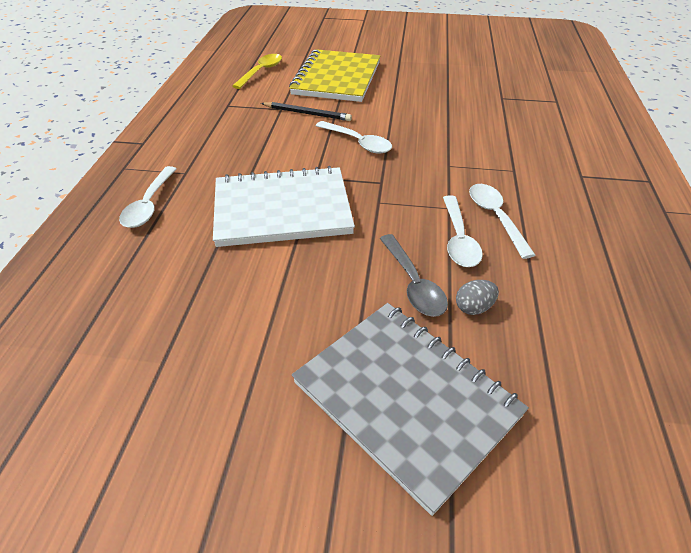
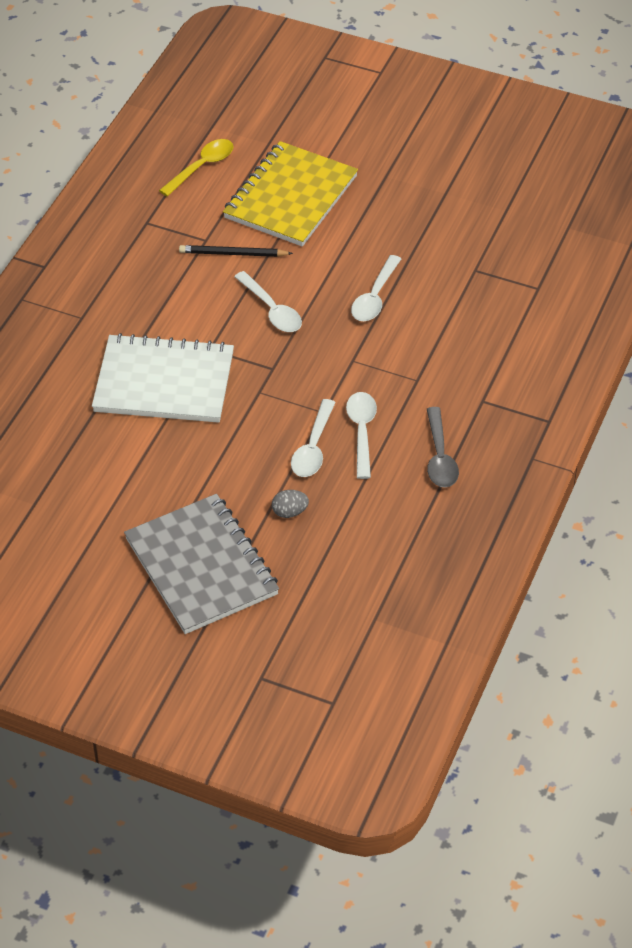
camera: 15 degrees right, 5 degrees up
white spoon [119,166,176,228] -> white spoon moved to [351,255,401,321]
black pencil [261,102,352,121] -> black pencil turned 150 degrees clockwise [179,245,293,257]
grey spoon [380,234,448,317] -> grey spoon moved to [427,407,459,488]

